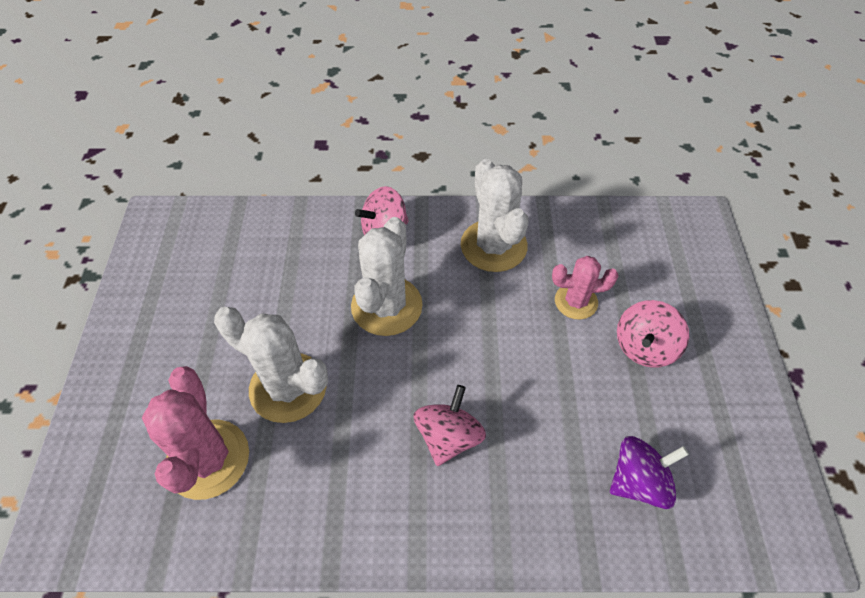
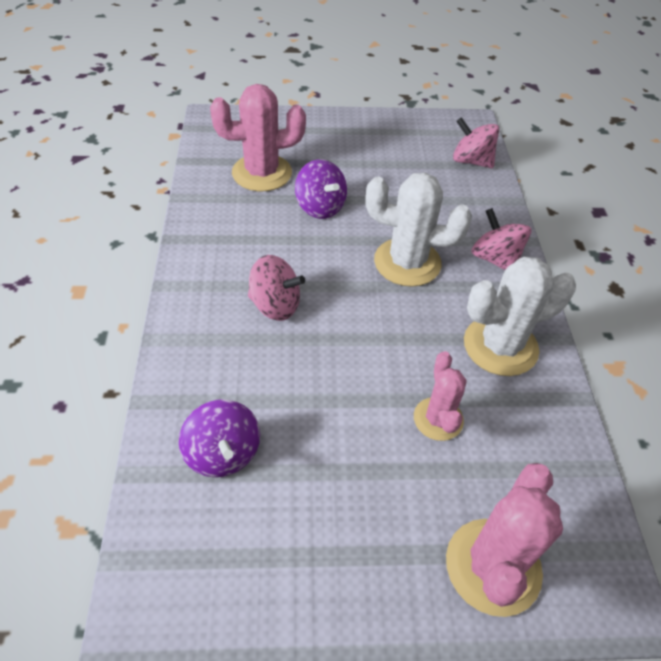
camera: 85 degrees right, 5 degrees down
white cactus [214,307,328,423] -> purple spinning top [295,159,347,219]
pink spinning top [617,300,689,367] -> pink spinning top moved to [453,117,499,168]
none -> pink cactus [446,463,563,617]

